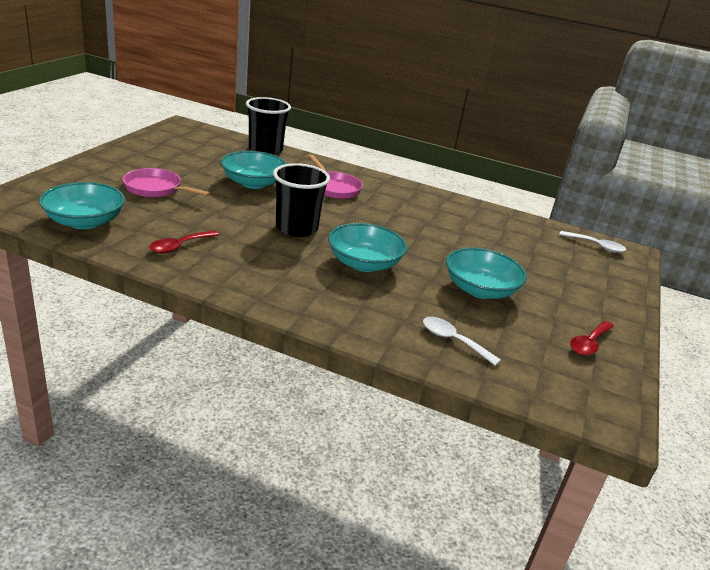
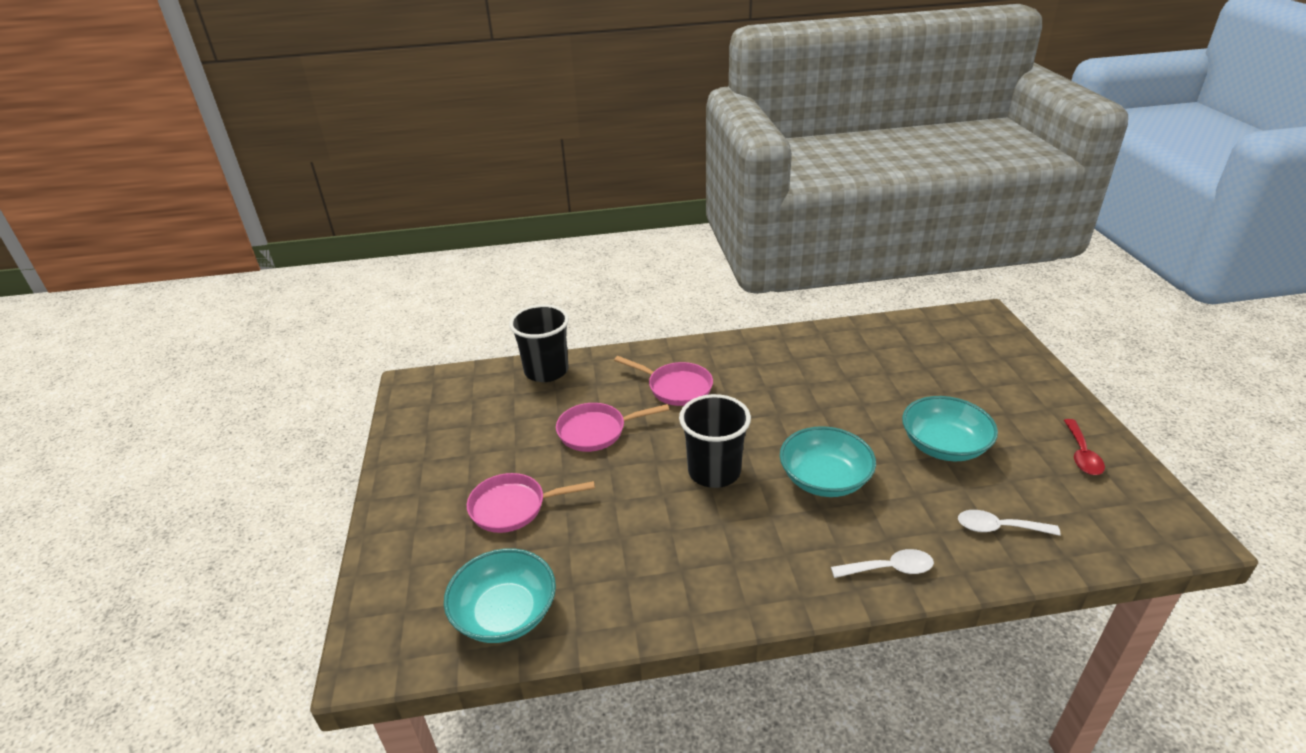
camera: 25 degrees left, 5 degrees up
red spoon [149,230,219,253] -> none
turquoise bowl [221,151,287,189] -> pink pan [556,403,669,452]
white spoon [559,231,626,253] -> white spoon moved to [831,549,934,578]

